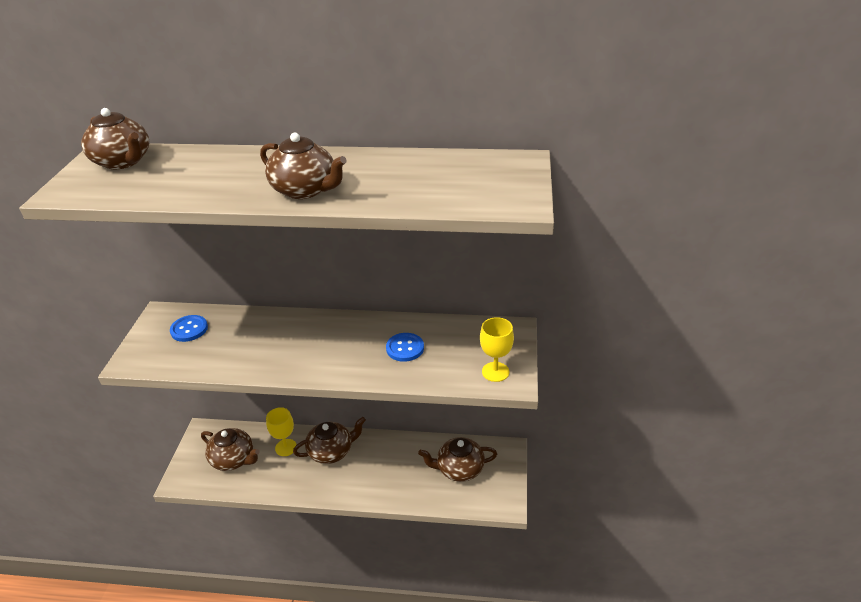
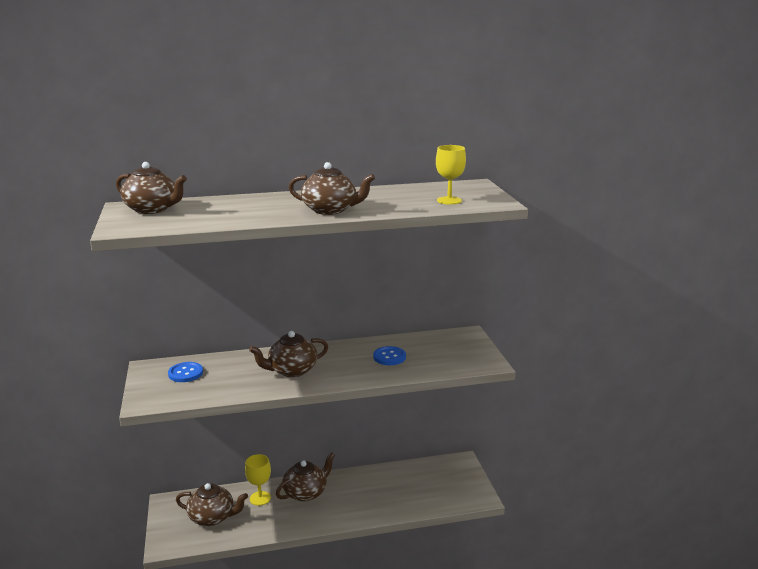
camera: 20 degrees left, 15 degrees down
brown teapot [418,437,497,482] -> brown teapot moved to [249,331,328,377]
yellow goblet [480,317,514,382] -> yellow goblet moved to [436,145,466,205]

